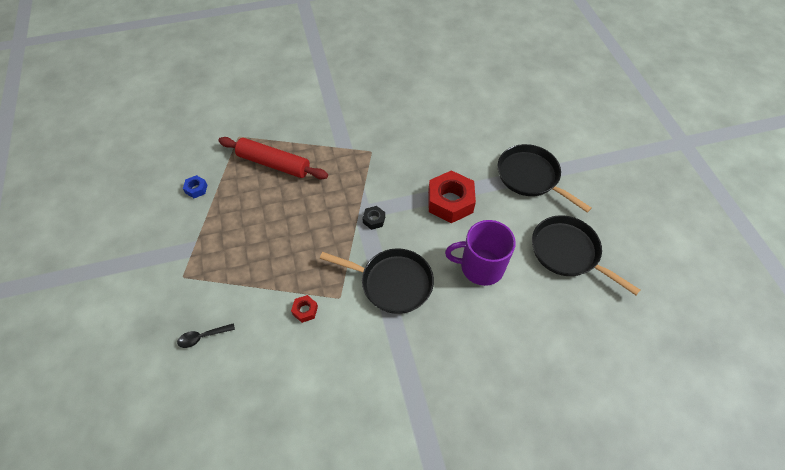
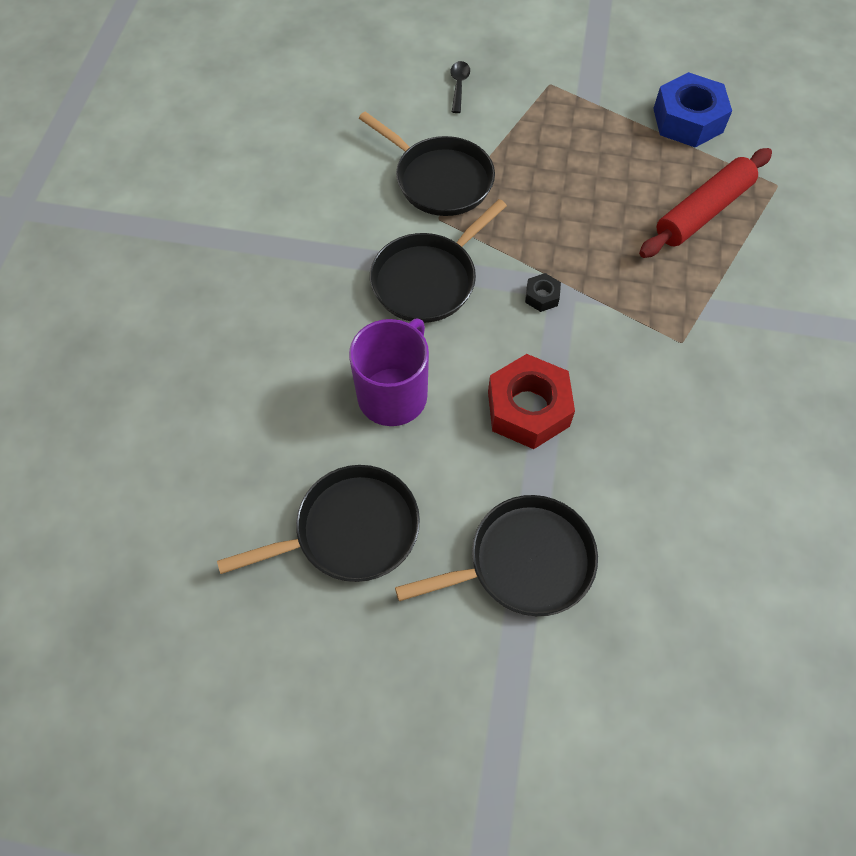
camera: 115 degrees right, 5 degrees up
blue nut [183,175,208,198] -> blue nut [653,72,732,148], size x2.21
red nut [291,295,318,323] -> black pan [359,111,495,216]

